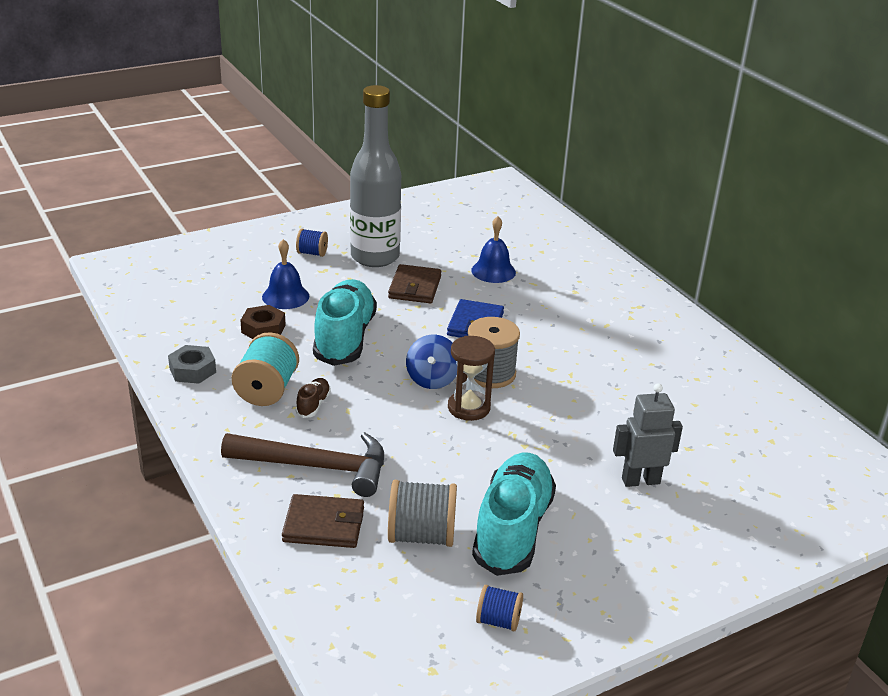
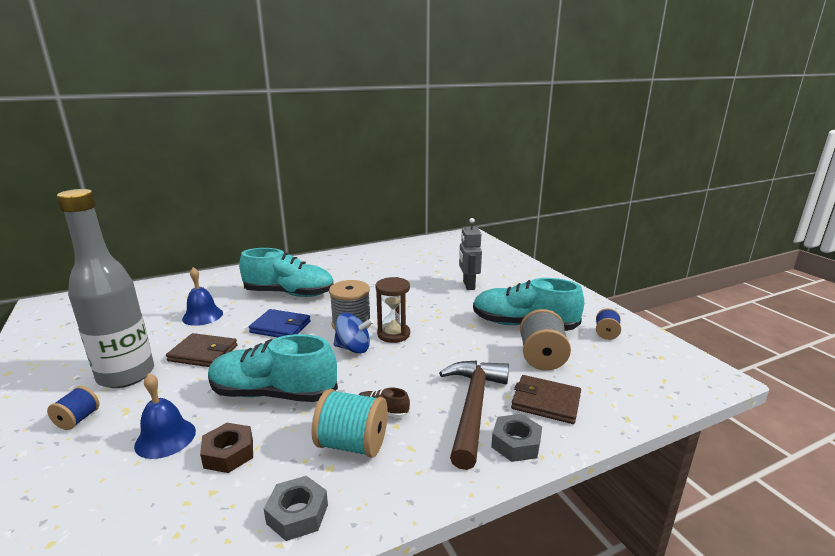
camera: 85 degrees left, 10 degrees down
brown wallet [282,494,364,548] -> brown wallet turned 75 degrees counterclockwise [511,375,581,424]
none -> turquoise shoe [239,248,333,297]
none -> grey nut [491,414,542,462]

